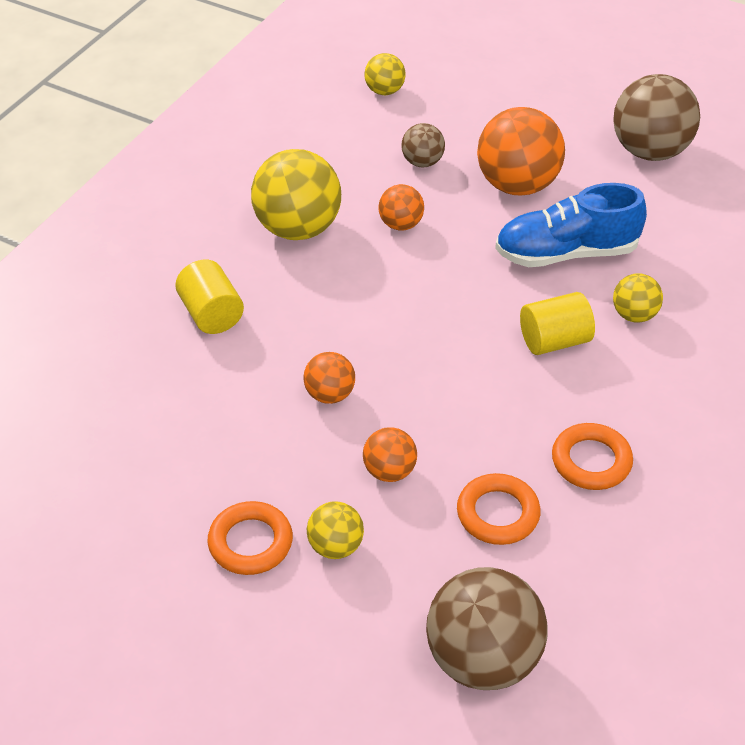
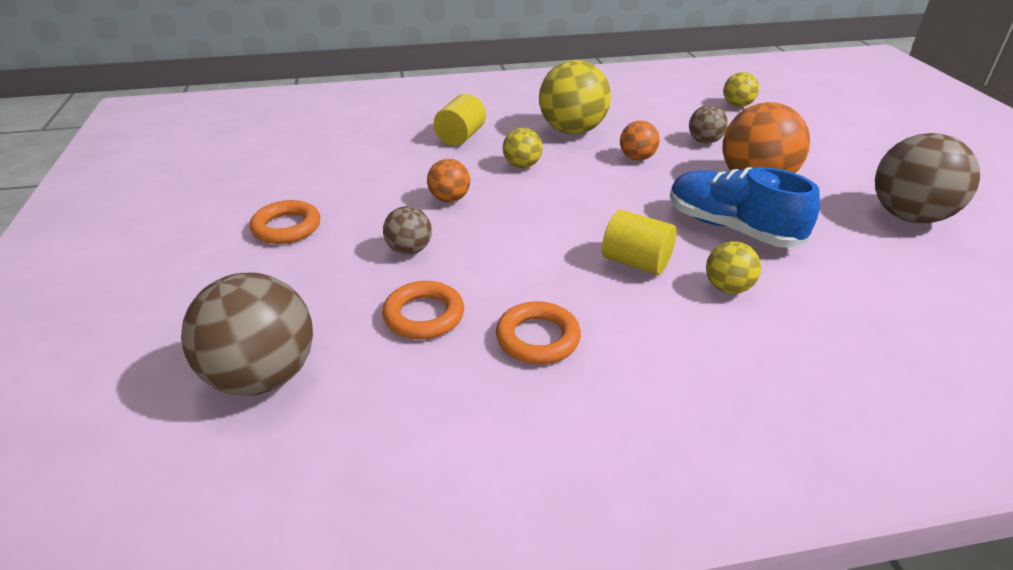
camera: 50 degrees right, 10 degrees down
yellow ball [307,501,364,559] -> yellow ball moved to [503,128,542,168]
orange ball [363,427,417,482] -> brown ball [383,206,432,255]

